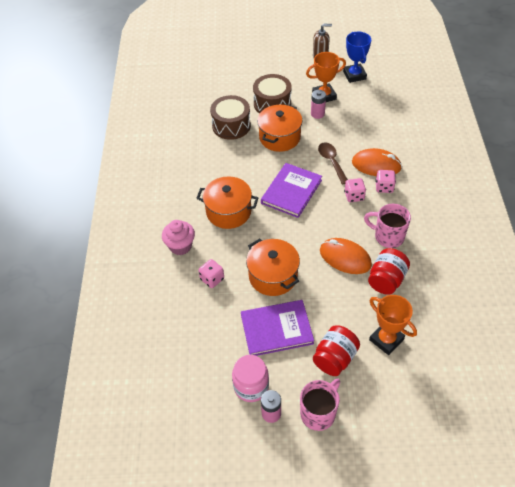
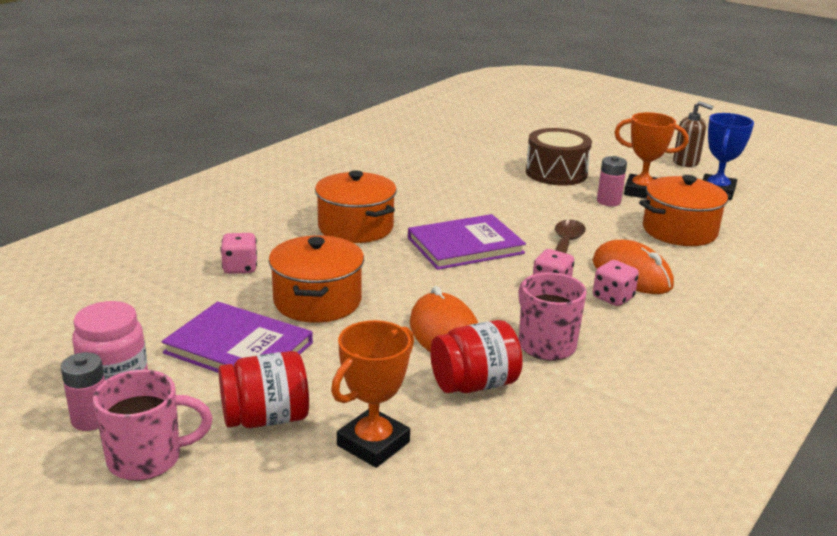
camera: 35 degrees right, 25 degrees down
pink cupcake [162,220,195,255] -> none
brown drum [210,95,251,140] -> none
orange pot [257,104,302,152] -> orange pot moved to [639,175,731,246]
orange trophy [369,295,417,355] -> orange trophy turned 45 degrees clockwise [331,320,414,468]

